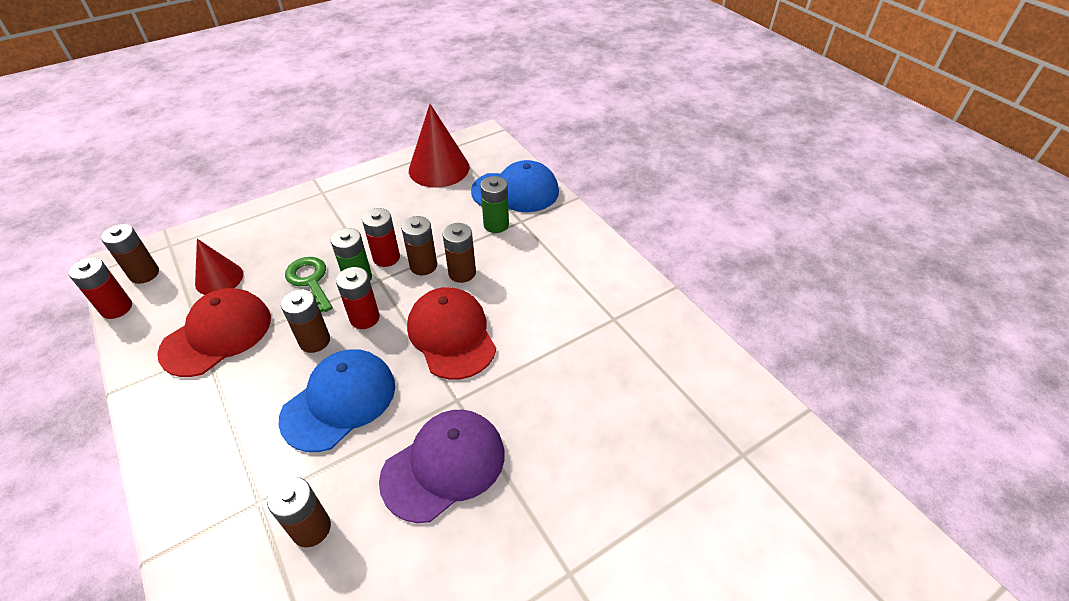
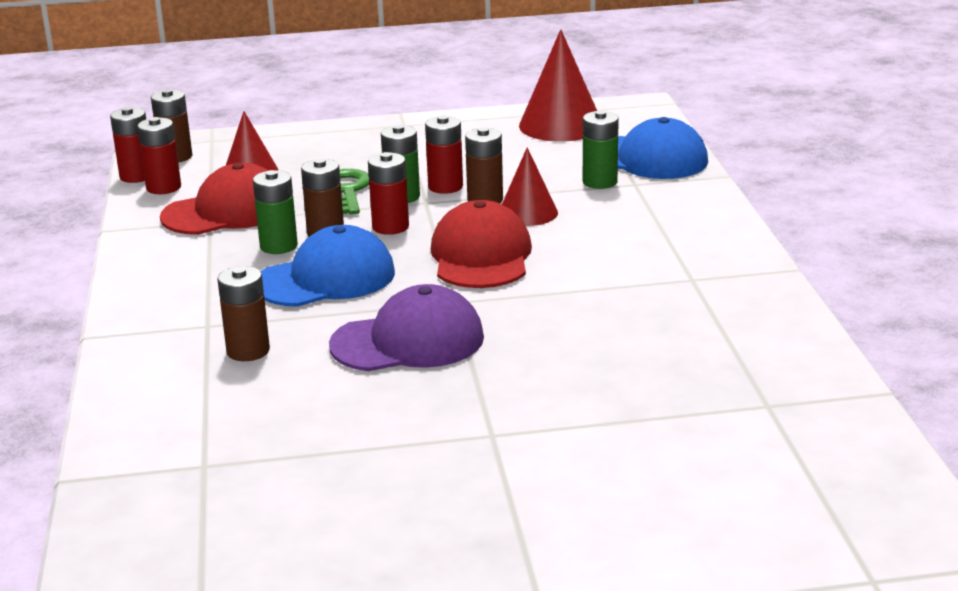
camera: 25 degrees right, 20 degrees down
brown battery [442,223,476,283] -> red cone [502,147,558,226]
none -> red battery [137,117,181,194]
none -> green battery [253,170,298,254]

